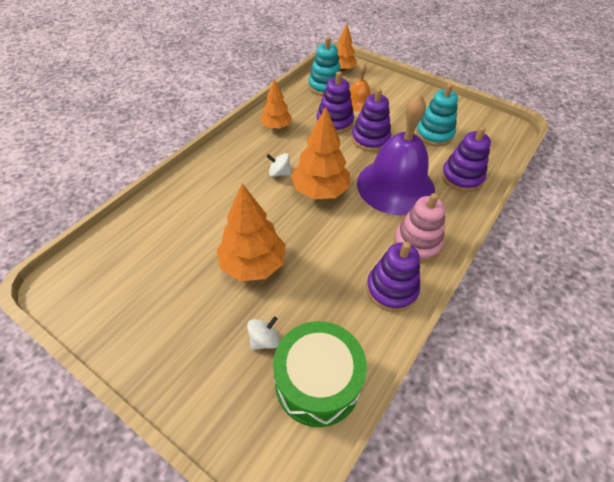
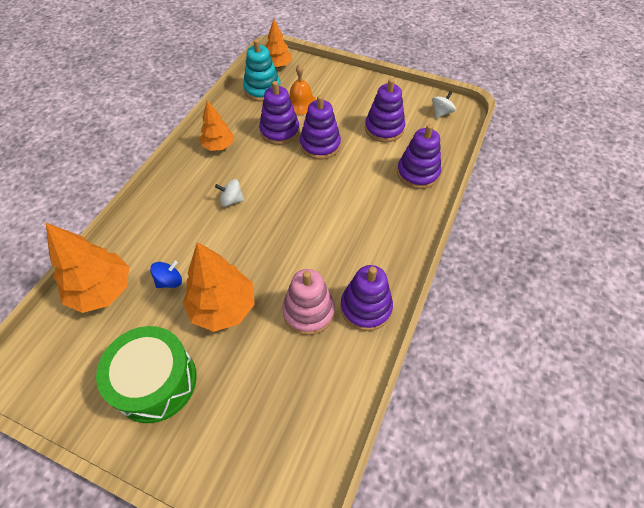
camera: 10 degrees left, 5 degrees up
white spinning top [247,317,280,350] -> white spinning top moved to [432,91,456,118]
green drum [273,321,367,427] -> green drum moved to [96,326,196,423]
orange tree [291,107,350,199] -> orange tree moved to [46,223,129,313]
purple bell [357,94,435,216] -> none
pink stacking toy [394,193,446,262] -> pink stacking toy moved to [282,269,335,335]
turquoise stacking toy [416,84,458,146] -> purple stacking toy [365,78,405,142]
none -> blue spinning top [150,261,182,288]

